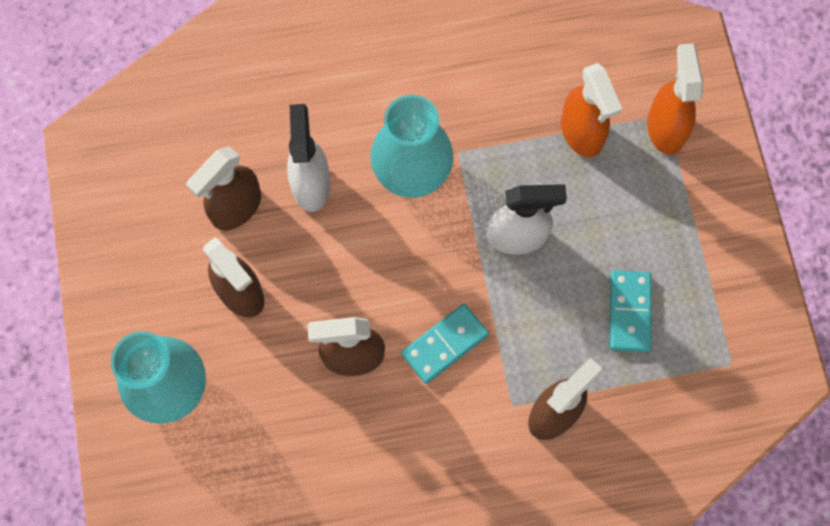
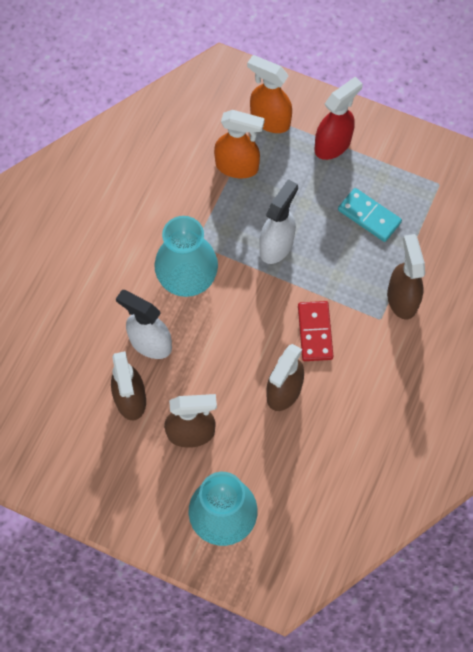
camera: 55 degrees left, 5 degrees down
turquoise domino [402,304,489,384] -> red domino [298,301,333,361]
none -> red spray bottle [315,77,363,160]

